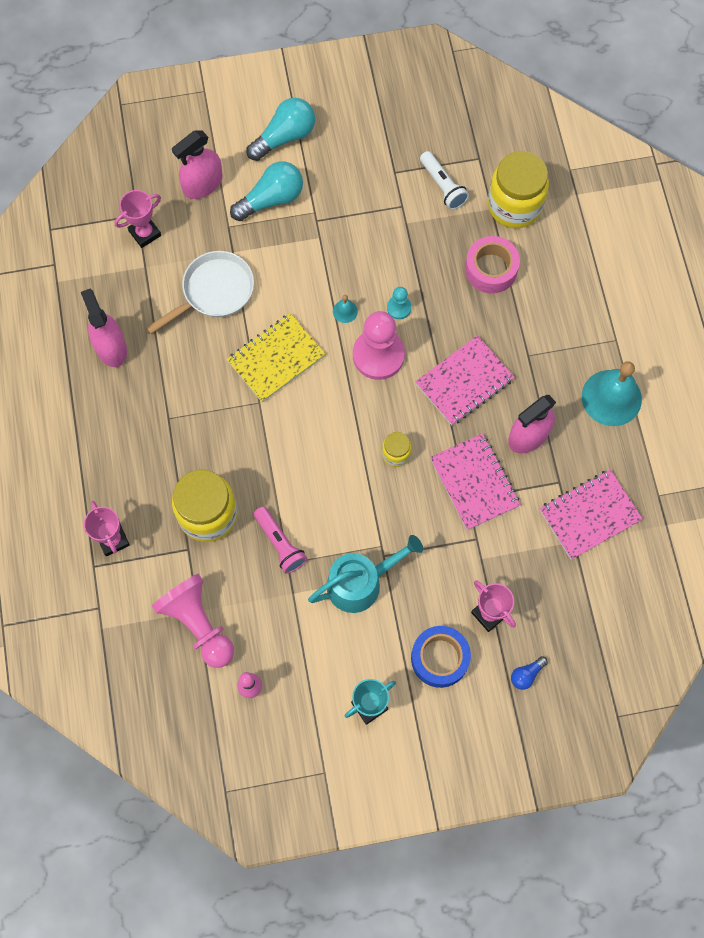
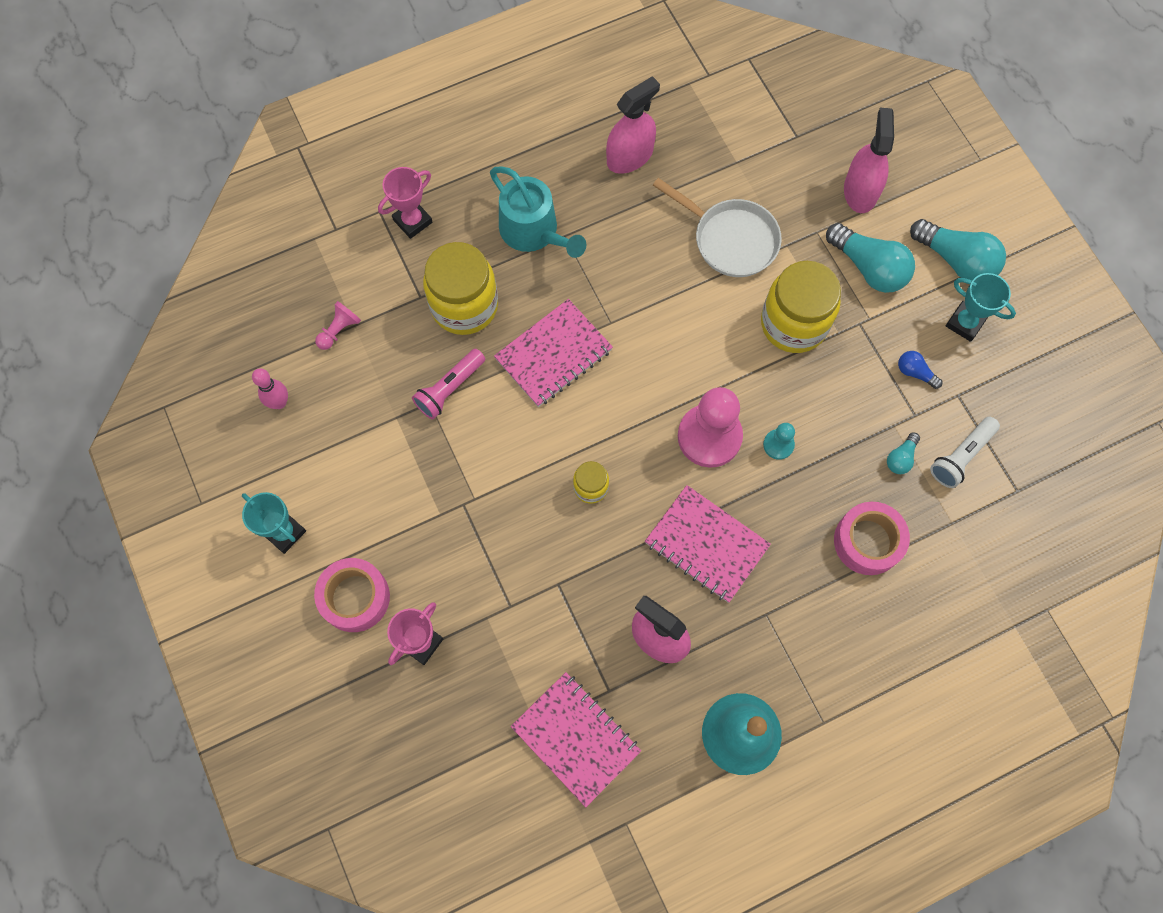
camera: 75 degrees right, 0 degrees up
pink trophy [115,190,161,248] -> none
pink pawn [152,574,234,668] -> pink pawn [315,301,361,350], size x0.48
pink spray bottle [172,131,223,199] -> pink spray bottle turned 60 degrees clockwise [844,108,894,213]
yellow notebook [227,313,325,402] -> none
turquoise watering can [308,535,423,613] -> turquoise watering can moved to [490,166,586,258]
turquoise bell [333,295,358,323] -> none
blue tape [411,626,471,688] -> pink tape [314,558,390,632]
pink notebook [430,433,521,530] -> pink notebook moved to [494,299,613,407]
yellow jar [488,151,549,228] -> yellow jar moved to [761,261,841,353]
blue light bulb [511,656,548,690] -> blue light bulb moved to [898,351,942,389]
none -> turquoise light bulb [887,432,920,474]
none -> turquoise trophy [946,273,1016,342]

